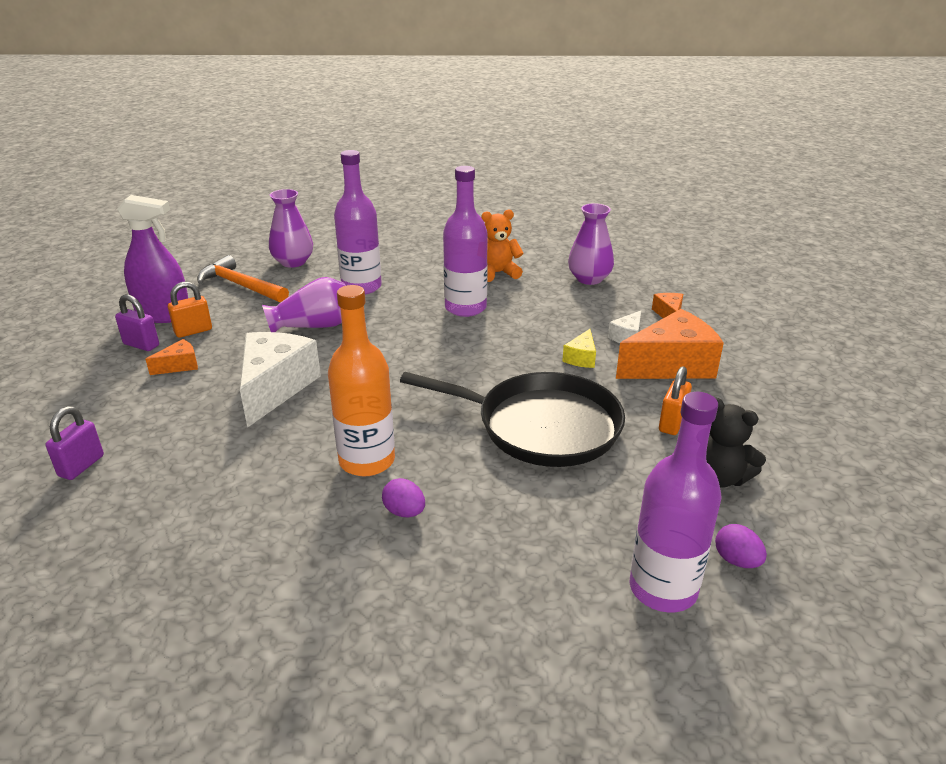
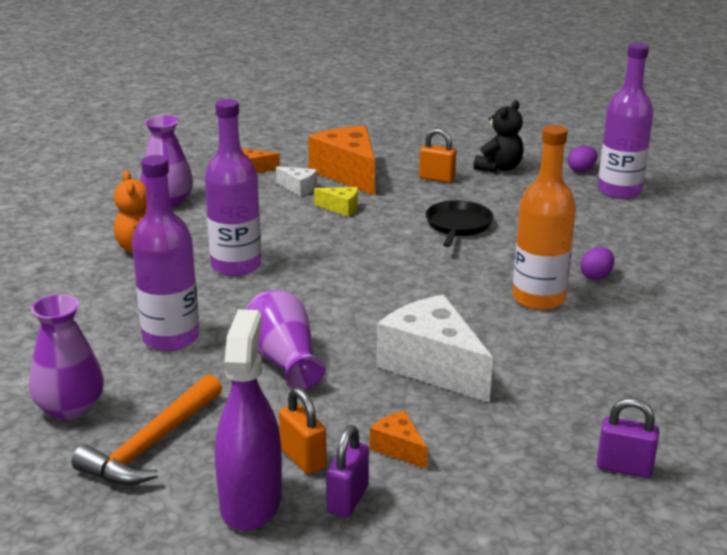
camera: 95 degrees left, 5 degrees down
white cheese [240,332,321,428] -> white cheese turned 45 degrees clockwise [376,295,493,403]
black pan [400,372,625,467] -> black pan [426,200,493,247], size x0.54

